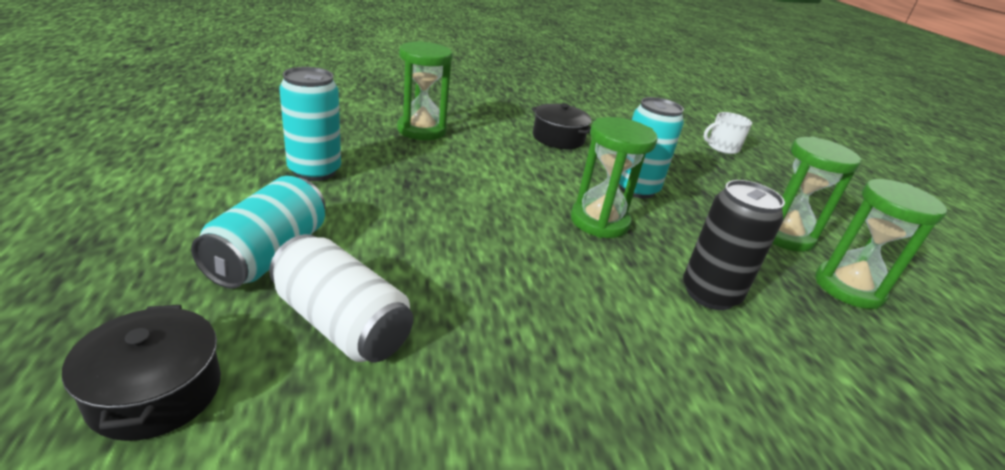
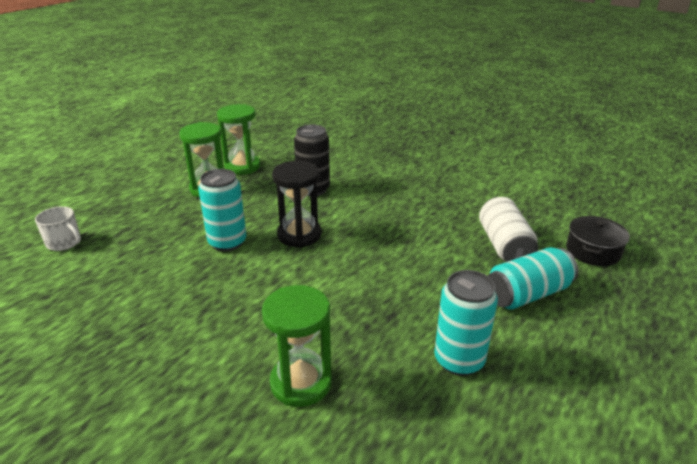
camera: 130 degrees left, 0 degrees up
black pot [531,103,591,149] -> none
green hourglass [571,117,658,238] -> black hourglass [272,161,321,248]

